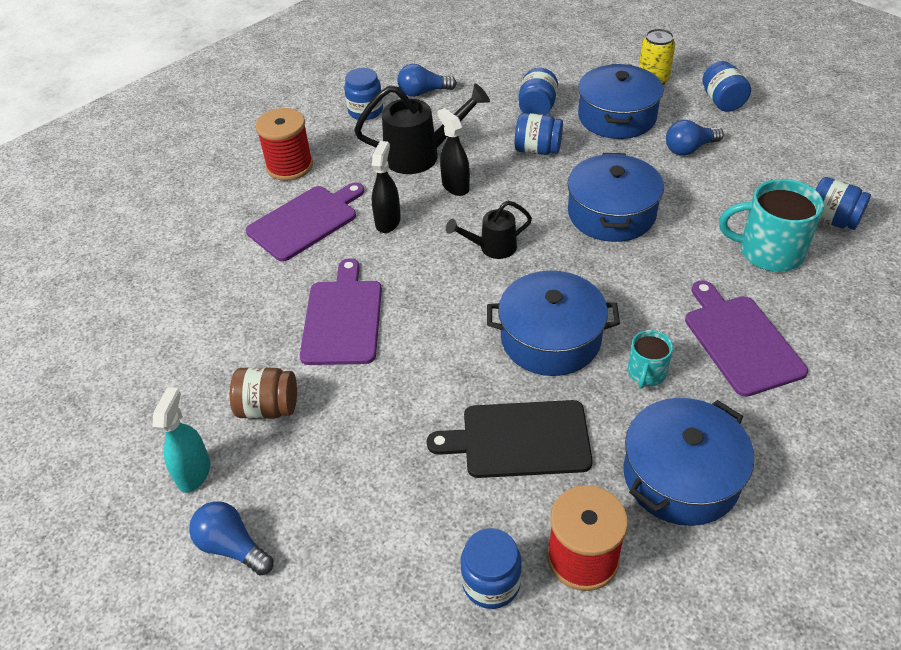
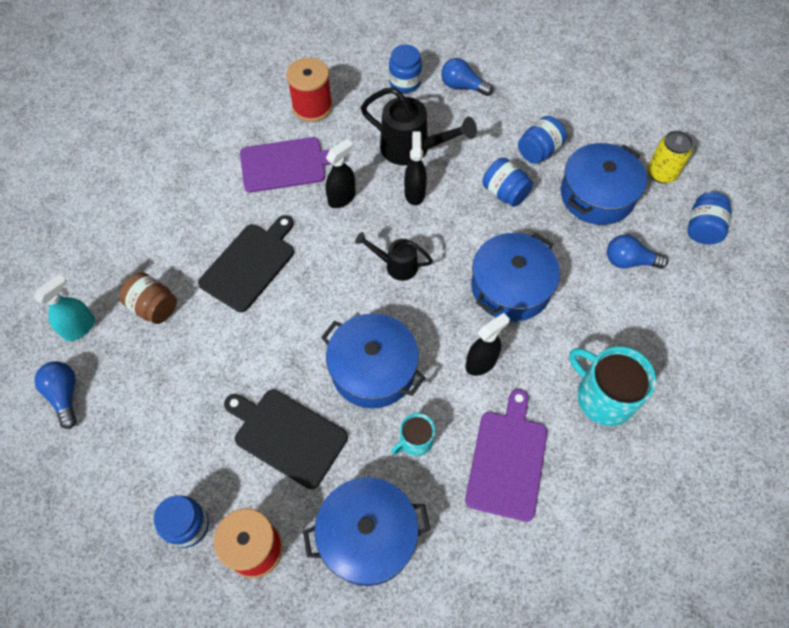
camera: 30 degrees right, 15 degrees up
purple cutting board [300,258,382,365] -> black cutting board [198,215,294,312]
blue jar [815,177,871,230] -> none
none -> black spray bottle [466,313,510,376]

